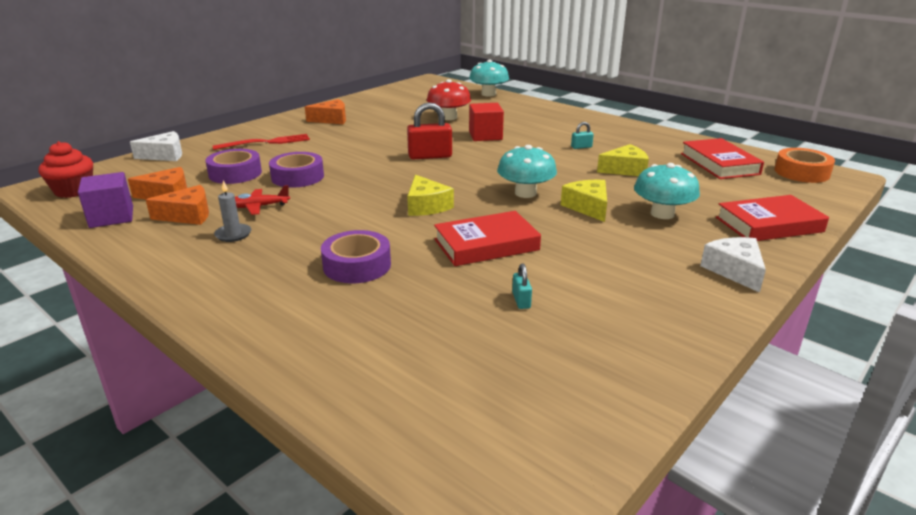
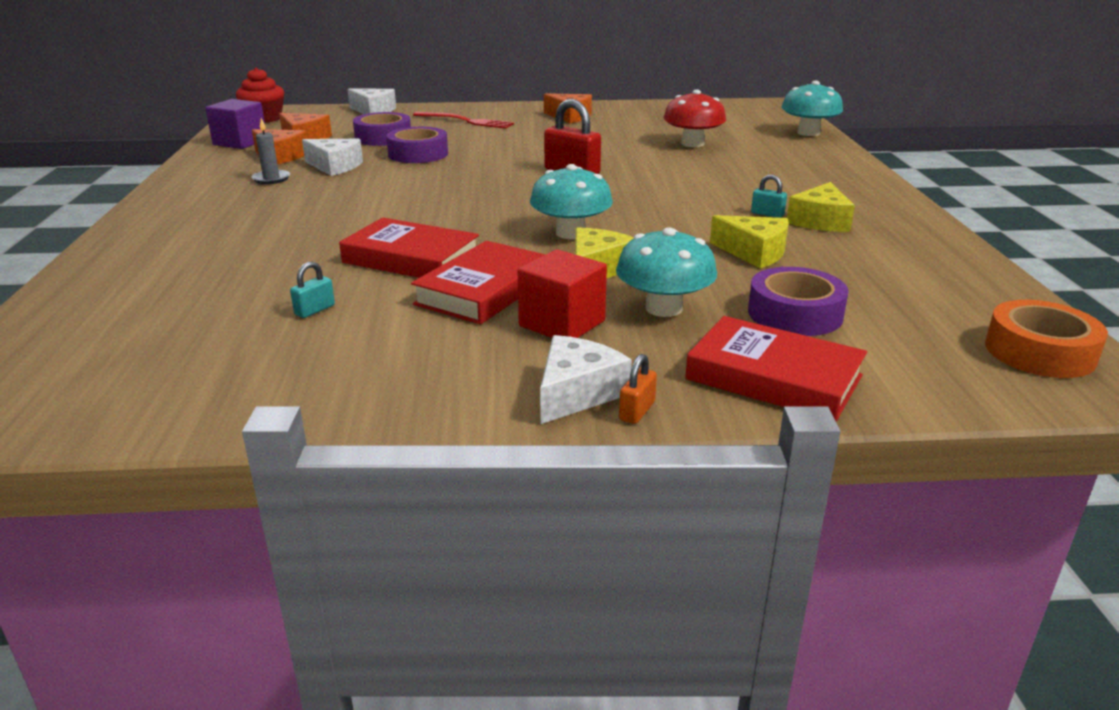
camera: 45 degrees right, 0 degrees up
red plane [235,185,290,215] -> white cheese [302,139,363,176]
purple tape [321,230,391,283] -> purple tape moved to [748,267,849,336]
yellow cheese [407,175,454,216] -> yellow cheese moved to [787,182,855,232]
red cube [469,103,504,141] -> red cube moved to [517,249,607,338]
red book [681,138,764,179] -> red book moved to [411,241,546,324]
none -> orange padlock [619,354,657,424]

